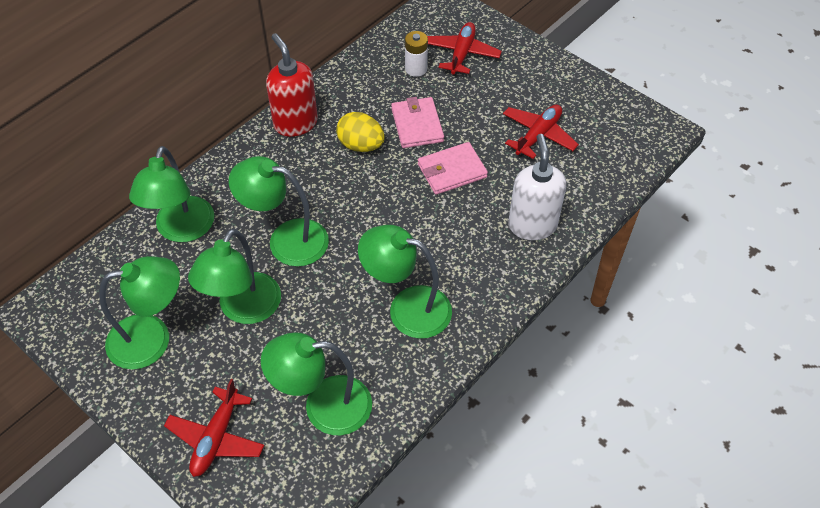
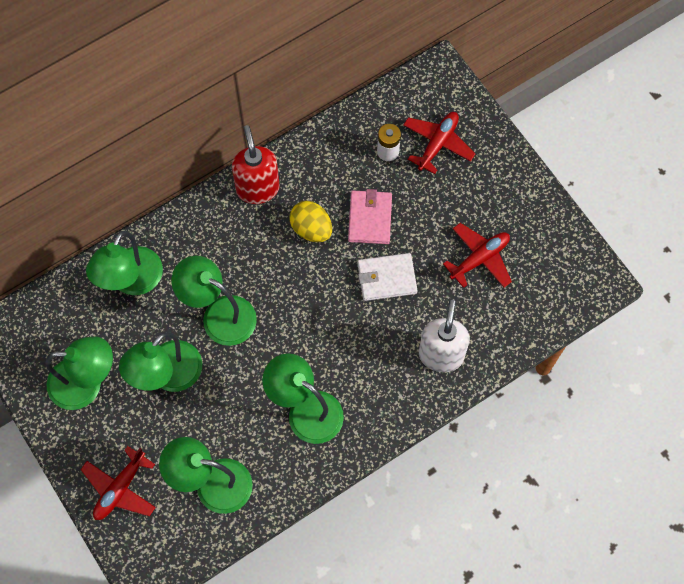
camera: 15 degrees right, 15 degrees up
pink wallet [418,142,488,195] -> white wallet [357,253,417,301]

